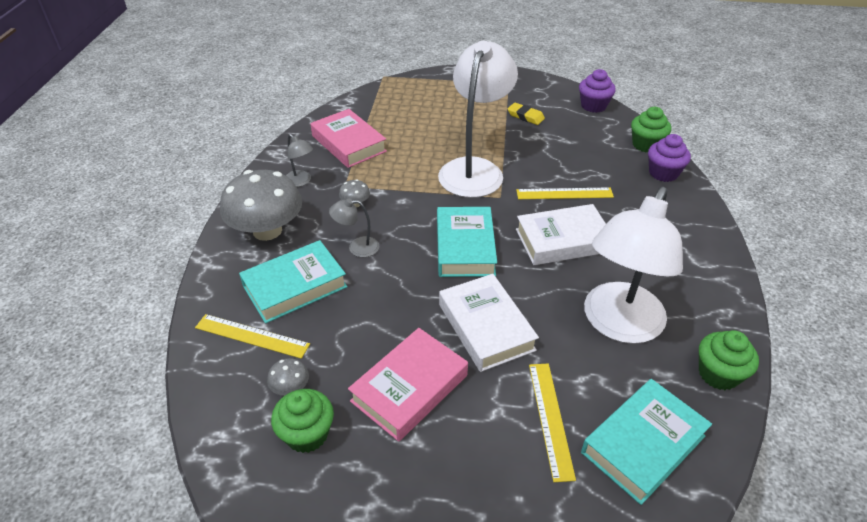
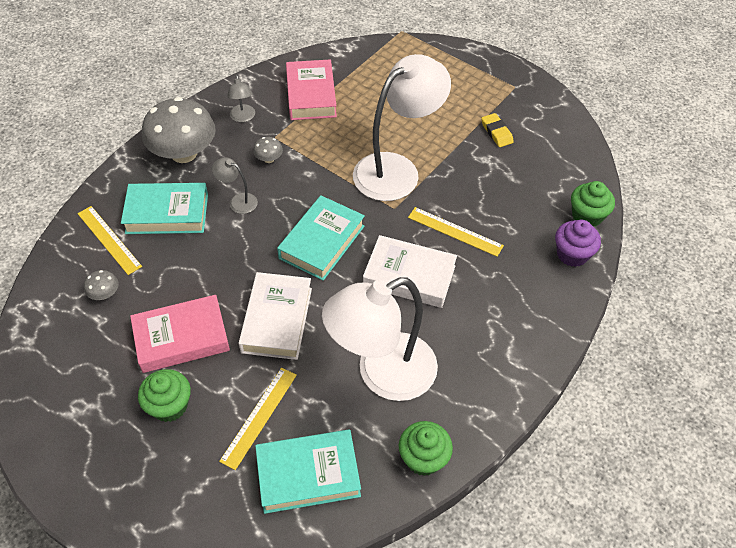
camera: 30 degrees right, 10 degrees up
green cupcake [271,389,334,453] -> green cupcake moved to [138,369,191,422]
purple cupcake [579,69,616,113] -> none

